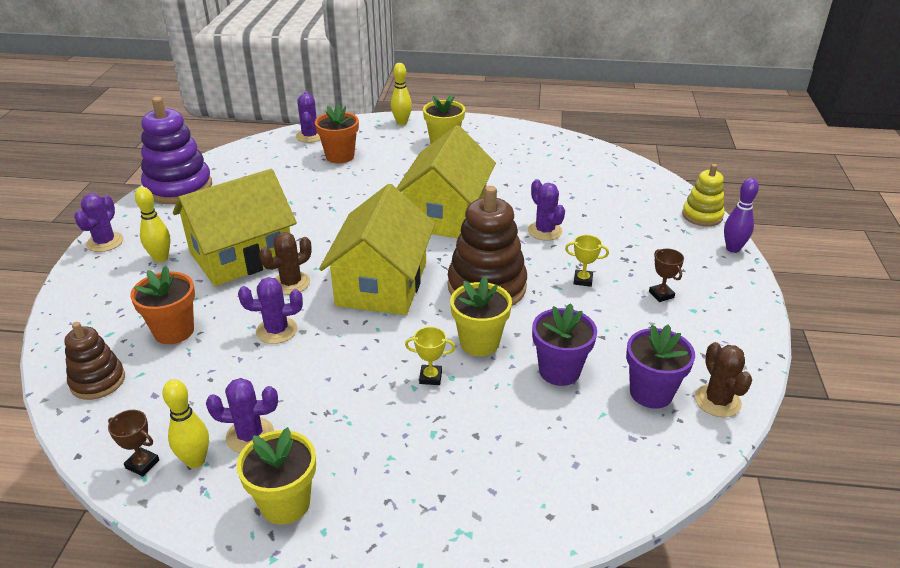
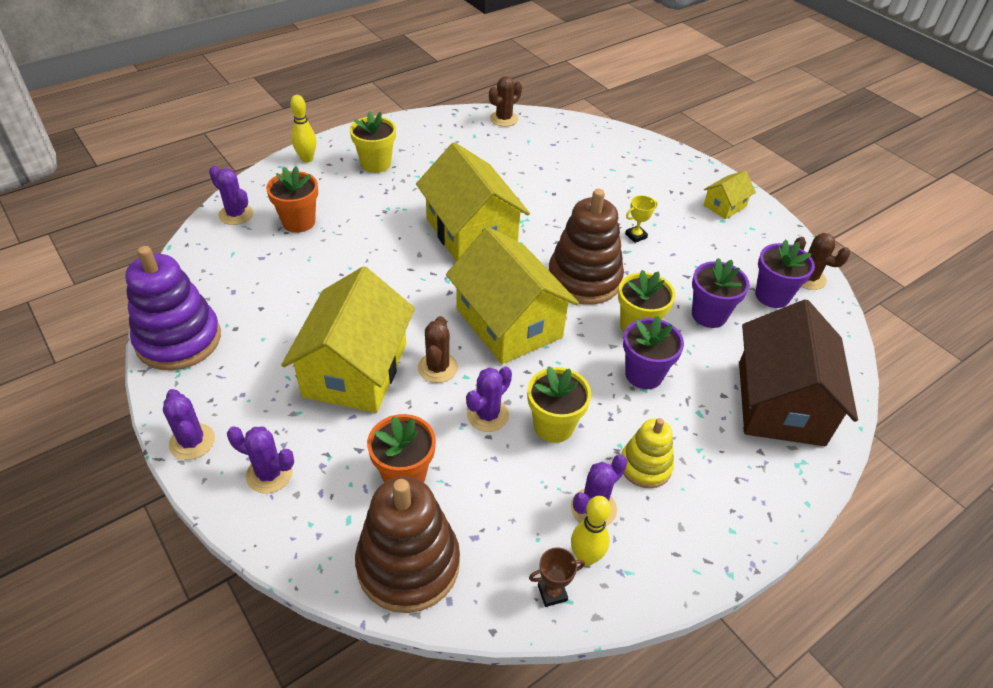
camera: 45 degrees left, 10 degrees up
brown stacking toy [64,322,125,400] -> brown stacking toy [355,476,460,613], size x1.75
yellow bowling pin [135,187,170,263] -> none
yellow flower pot [237,427,316,525] -> yellow flower pot moved to [527,366,591,443]
yellow trophy [405,327,456,385] -> purple flower pot [623,316,684,389]
purple cactus [528,179,565,241] -> purple cactus moved to [227,426,294,493]
brown trophy [649,249,684,302] -> none
yellow stacking toy [682,164,725,226] -> yellow stacking toy moved to [622,418,674,488]
purple bowling pin [724,178,759,253] -> none
none -> brown cactus [489,76,522,127]
none -> yellow house [703,170,756,219]
none -> brown house [739,299,858,446]

